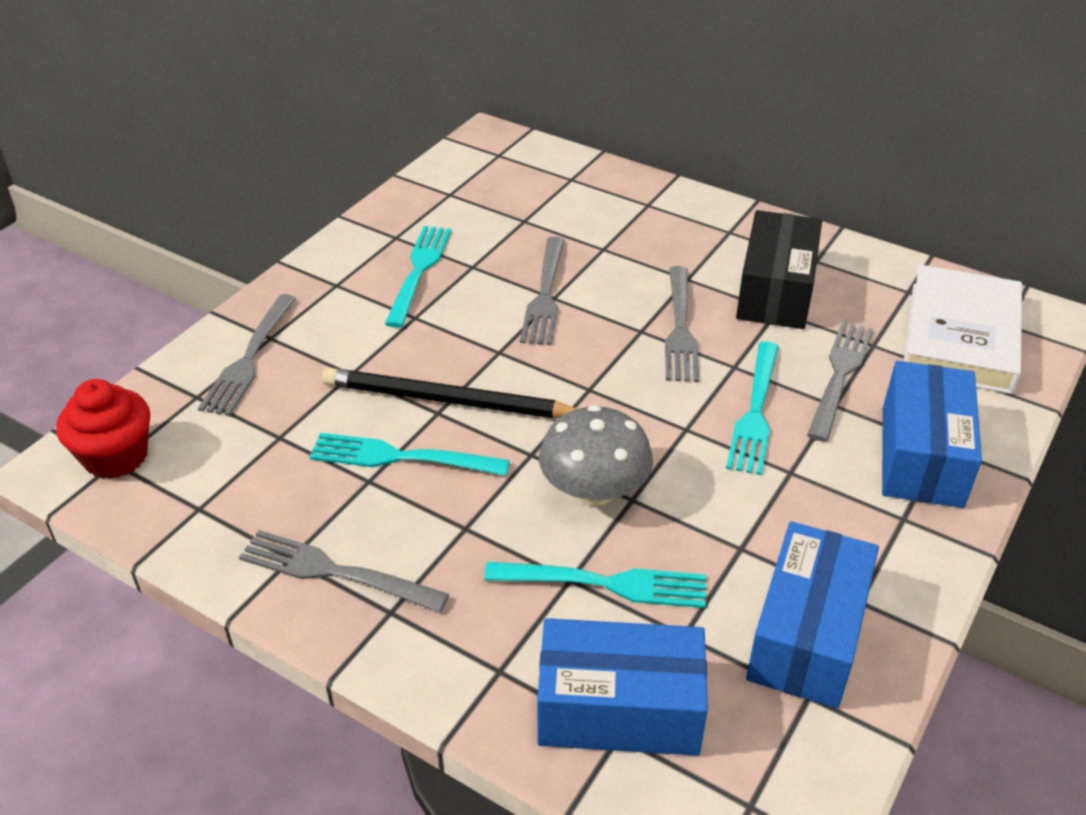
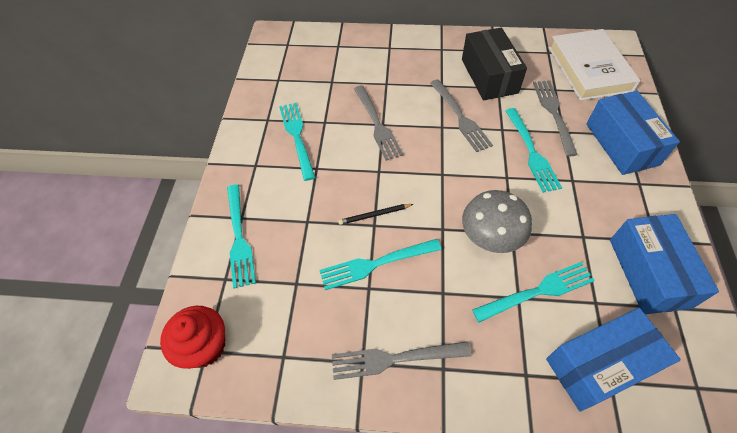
camera: 25 degrees left, 15 degrees up
grey fork [198,294,297,416] -> turquoise fork [227,184,256,288]
black pencil [322,367,578,418] -> black pencil [338,204,413,225], size x0.46

